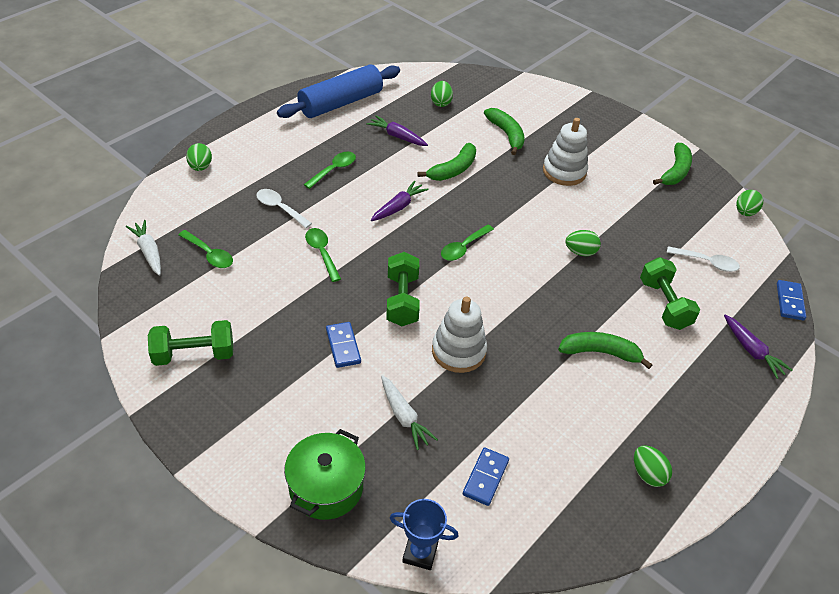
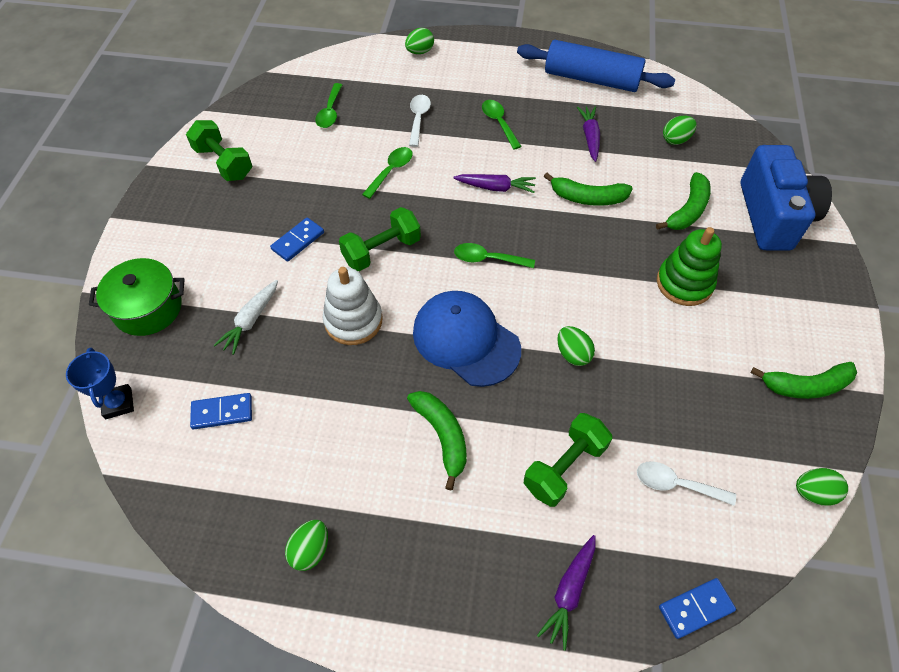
camera: 60 degrees right, 10 degrees up
white carrot [126,220,161,276] -> none
green spoon [304,152,356,189] -> green spoon turned 120 degrees counterclockwise [482,100,522,150]
white stacking toy [543,118,588,186] -> green stacking toy [657,227,722,306]
white spoon [667,246,740,272] -> white spoon turned 120 degrees clockwise [637,461,736,506]
none -> blue cap [413,291,521,387]
none -> blue camera [740,145,832,251]

